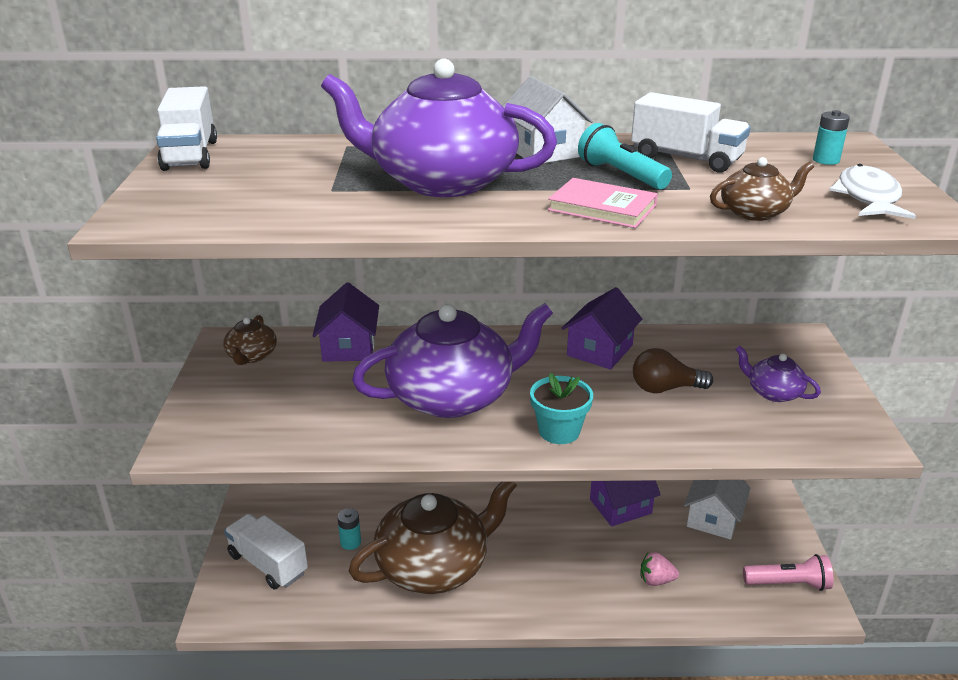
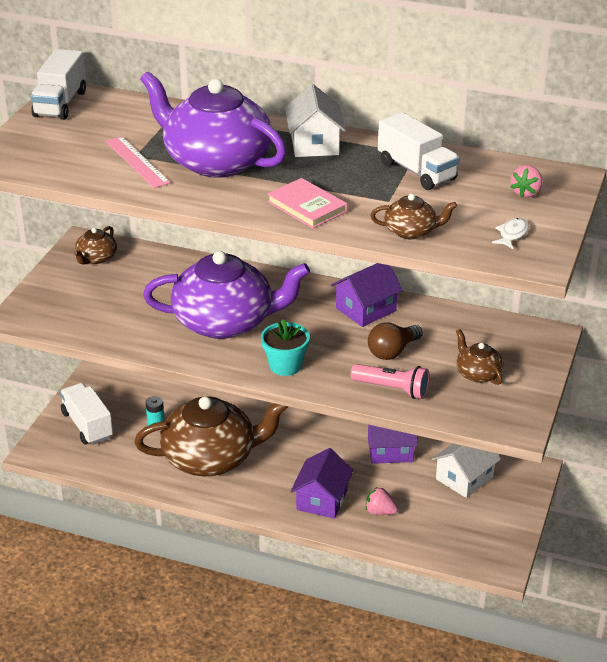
camera: 20 degrees right, 5 degrees up
purple house [312,282,379,362] -> purple house moved to [291,448,354,519]
turquoise flashlight [578,123,672,190] -> none
brown light bulb [633,348,713,393] -> brown light bulb turned 60 degrees counterclockwise [368,322,423,360]
purple teapot [735,346,821,402] -> brown teapot [456,329,503,385]
pink flashlight [743,554,833,591] -> pink flashlight moved to [351,364,430,399]
turquoise battery [813,110,850,165] -> pink strawberry [511,165,543,198]
white fish [829,164,916,219] -> white fish [492,218,529,249], size x0.57
none -> pink ruler [106,136,171,188]

